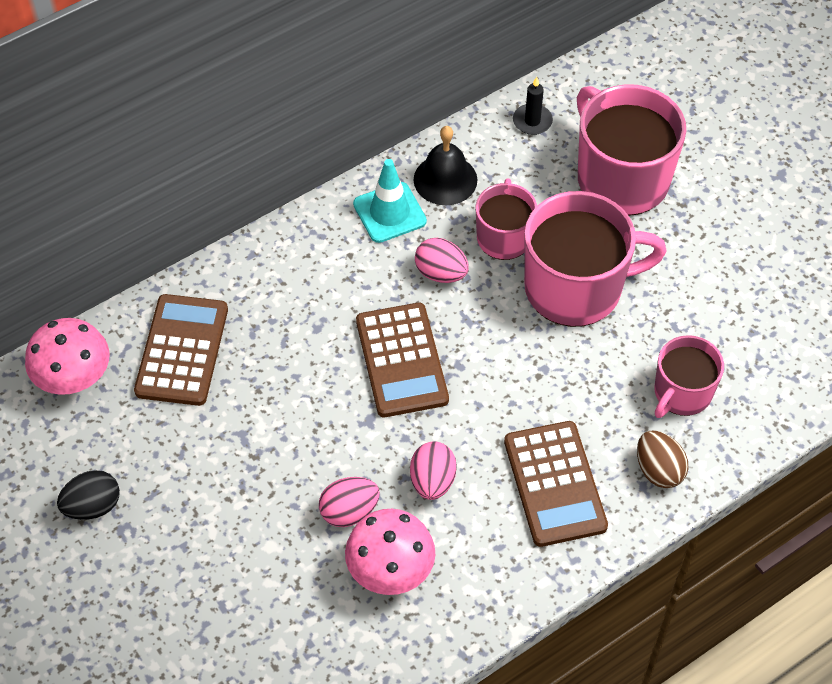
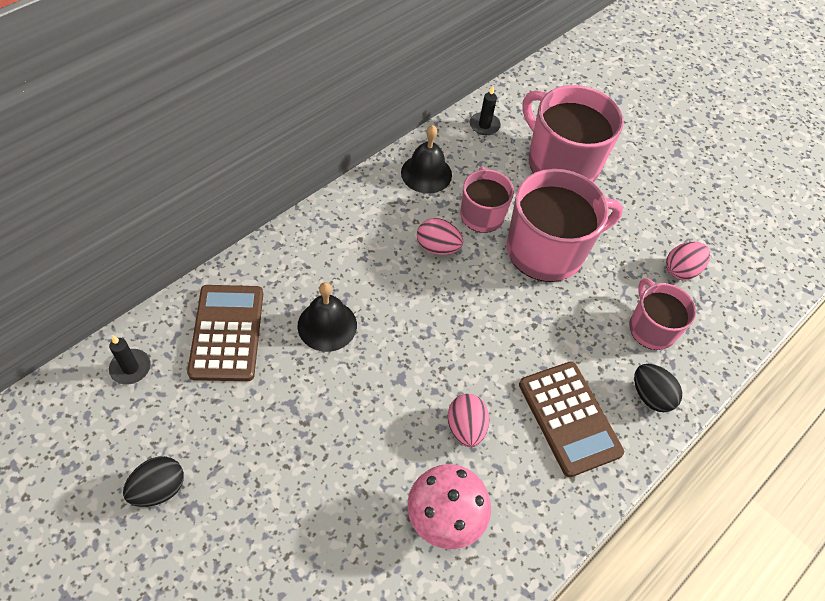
camera: 15 degrees left, 0 degrees up
pink mushroom [25,318,110,395] -> black candle [109,336,151,385]
pink egg [319,477,380,527] -> pink egg moved to [666,242,710,280]
turquoise traffic cone [353,159,427,243] -> none
brown calculator [356,303,449,417] -> none
brown egg [637,430,689,488] -> black egg [634,364,682,412]
pink mug [654,335,724,418] -> pink mug turned 135 degrees clockwise [629,278,696,350]
none -> black bell [297,282,357,352]

